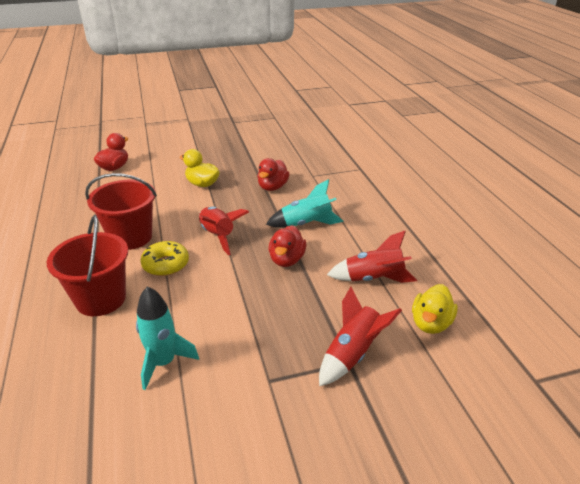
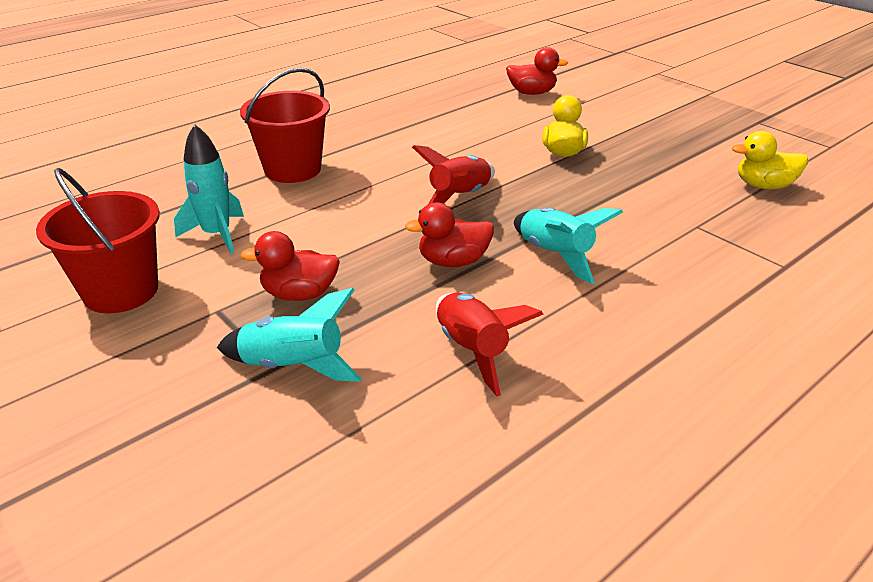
camera: 65 degrees right, 0 degrees up
red bucket [85,173,157,250] -> red bucket moved to [36,168,160,313]
yellow donut [140,241,189,276] -> none
red duck [257,158,289,191] -> red duck moved to [240,231,340,301]
red rocket [319,287,402,386] -> turquoise rocket [217,288,362,382]
yellow duck [412,284,458,334] -> yellow duck moved to [732,131,808,189]

